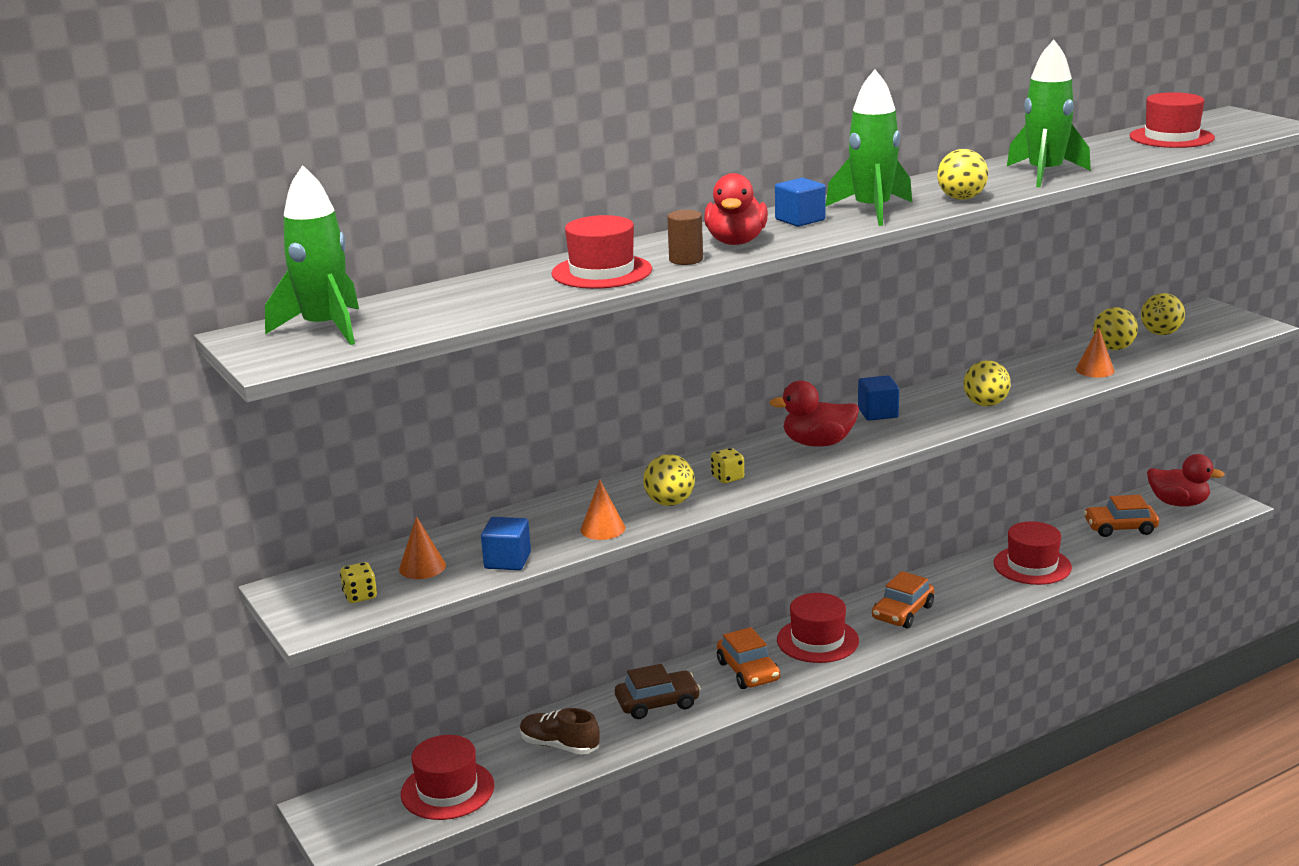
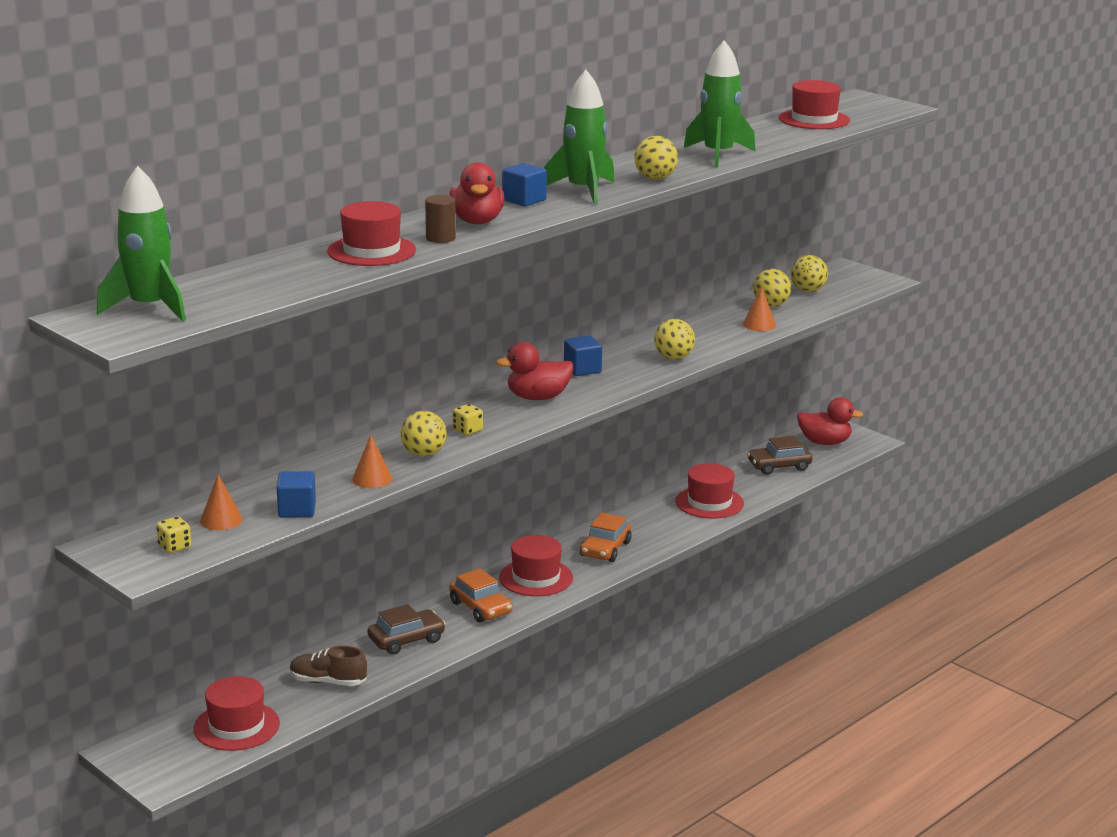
camera: 15 degrees left, 0 degrees up
orange car [1084,495,1159,537] -> brown car [747,436,812,475]

